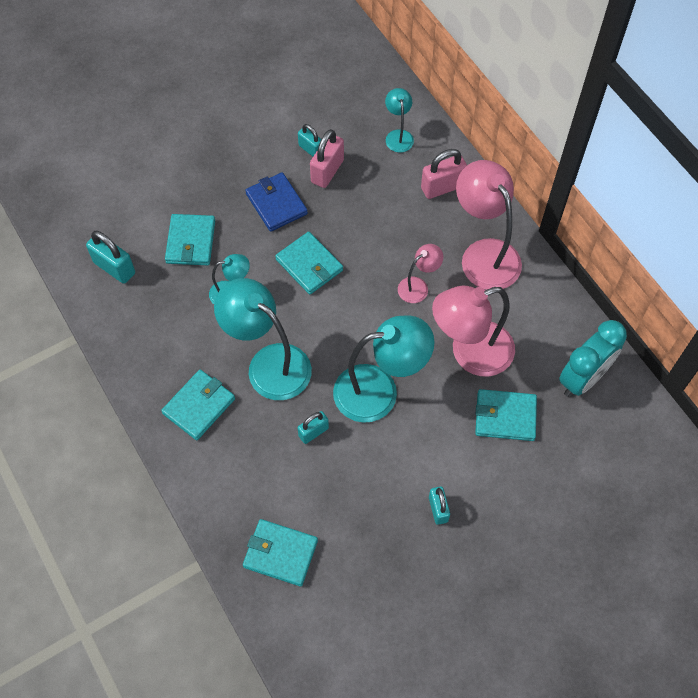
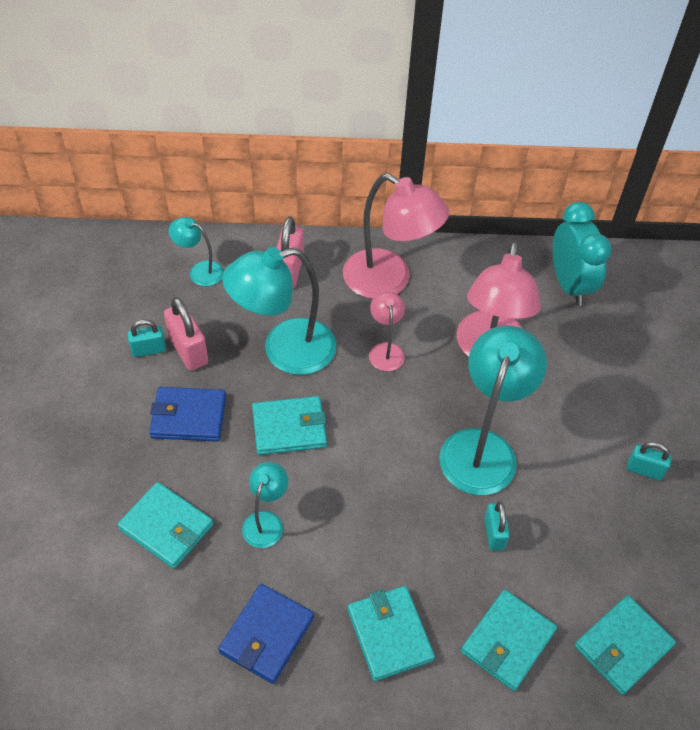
camera: 60 degrees left, 10 degrees down
turquoise padlock [86,231,135,284] -> none
turquoise lamp [214,278,312,400] -> turquoise lamp moved to [222,247,336,375]
pink lamp [456,160,522,290] -> pink lamp turned 150 degrees counterclockwise [343,174,449,299]
turquoise wallet [475,389,537,441] -> turquoise wallet moved to [461,590,557,691]
none -> blue wallet [218,584,314,684]

